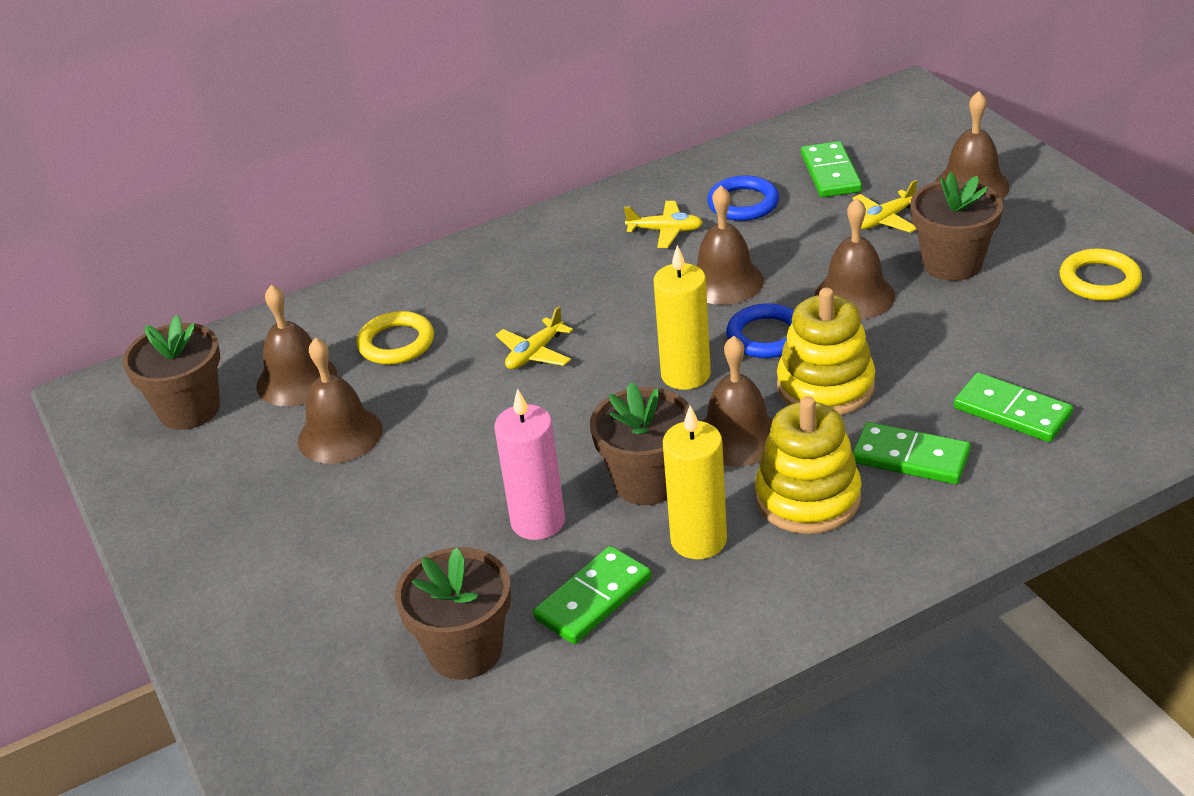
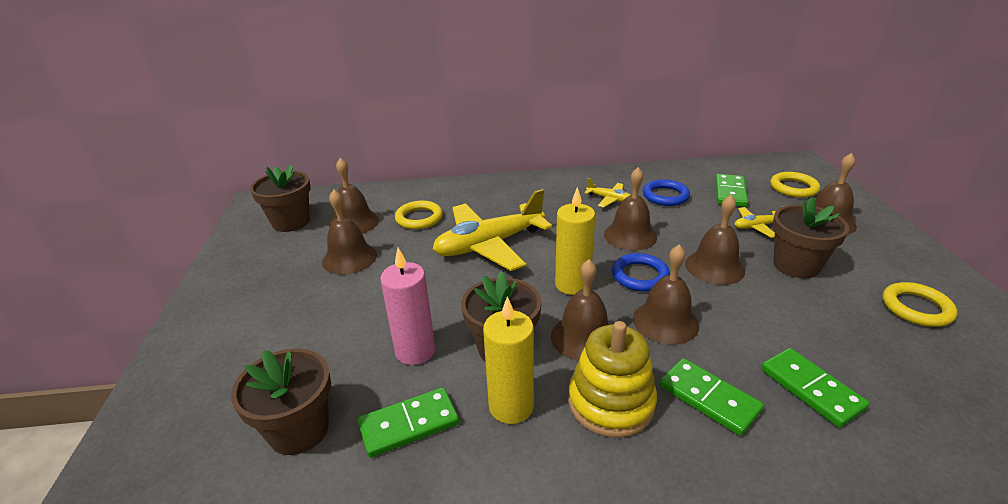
camera: 20 degrees right, 5 degrees down
yellow plane [496,306,573,369] -> yellow plane [433,189,552,271], size x2.21
yellow stacking toy [777,288,875,415] -> brown bell [633,244,699,345]
none -> yellow ring [770,172,820,198]

